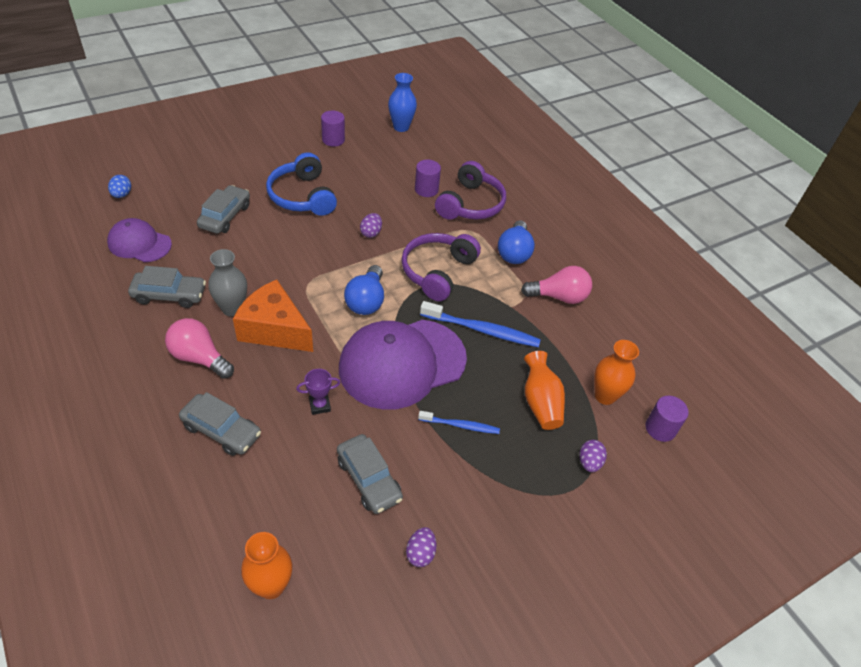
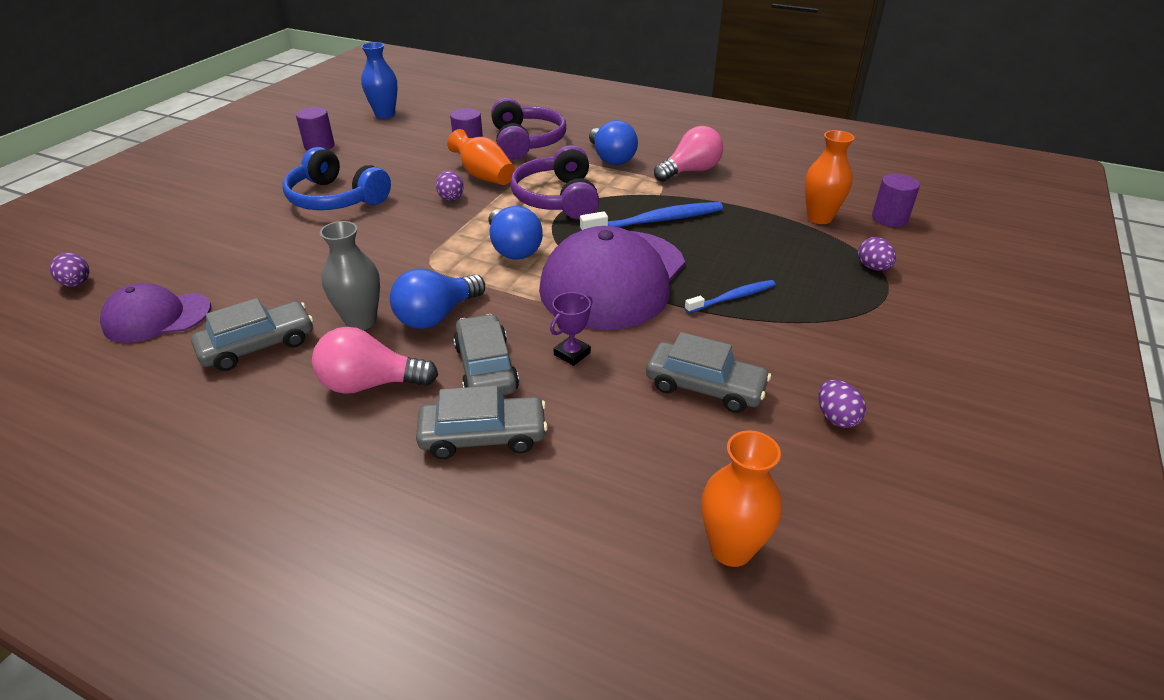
camera: 30 degrees left, 10 degrees down
blue egg [108,175,131,198] -> purple egg [50,253,89,287]
grey car [197,185,250,234] -> grey car moved to [453,314,519,396]
orange cheese [233,279,313,352] -> blue light bulb [390,268,485,329]
orange vase [524,351,565,430] -> orange vase moved to [447,129,515,185]

